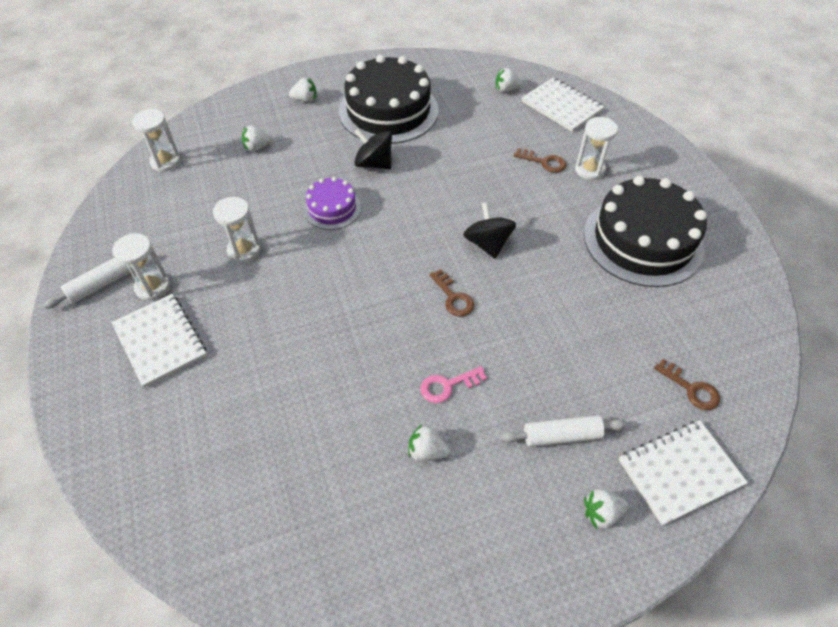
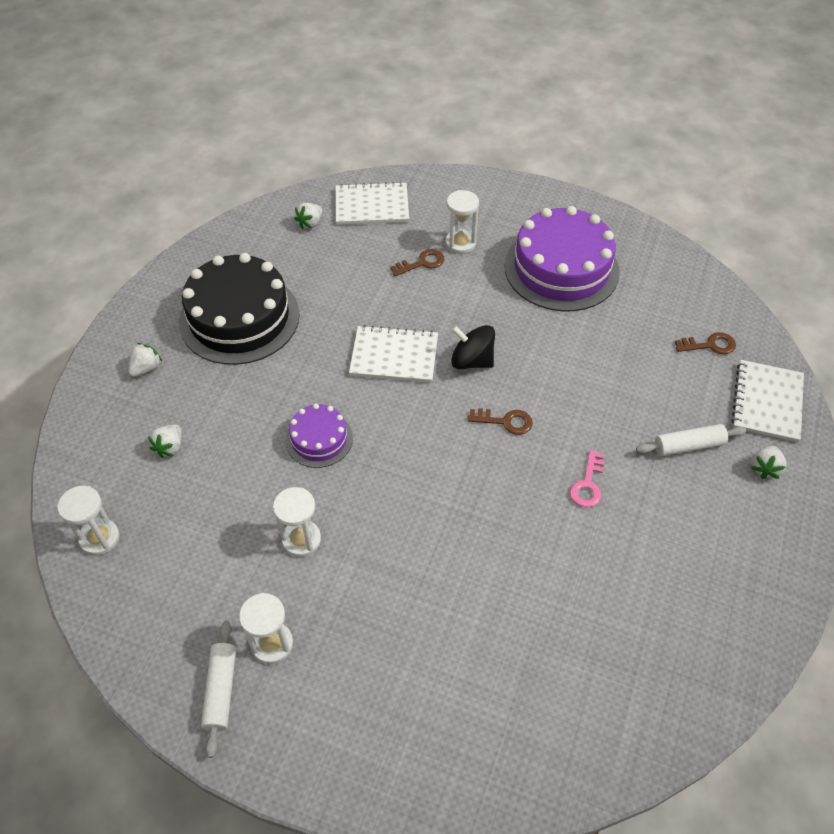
camera: 50 degrees left, 0 degrees up
white notebook [111,294,207,388] -> white notebook moved to [349,325,438,383]
black spinning top [354,129,392,169] -> none
white strawberry [408,424,450,461] -> none
white rolling pin [501,415,626,447] -> white rolling pin turned 45 degrees clockwise [636,424,746,456]
black cake [584,176,707,287] -> purple cake [504,206,620,311]

